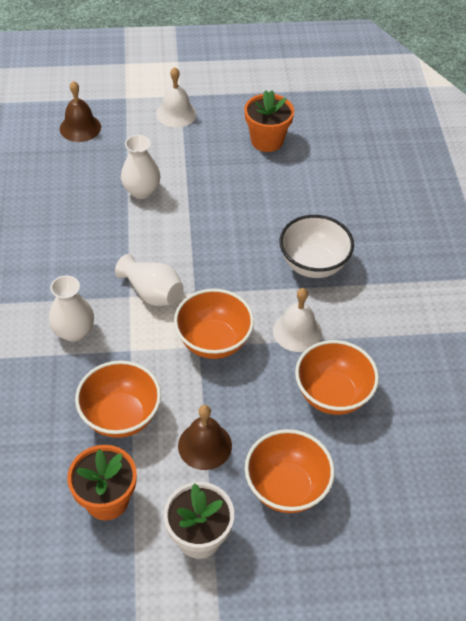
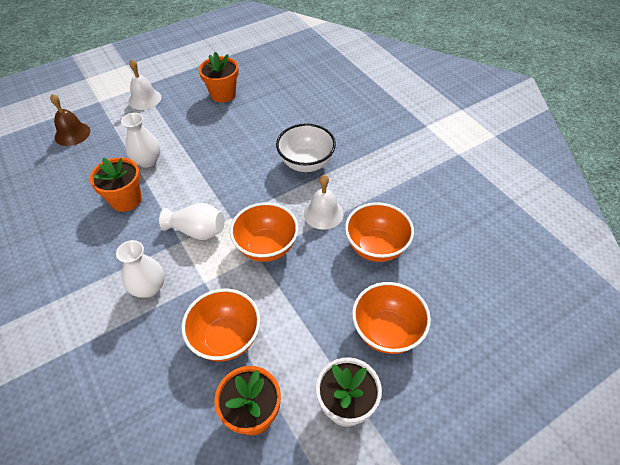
camera: 25 degrees left, 0 degrees up
brown bell [178,405,232,470] -> none
none -> orange flower pot [90,157,142,212]

